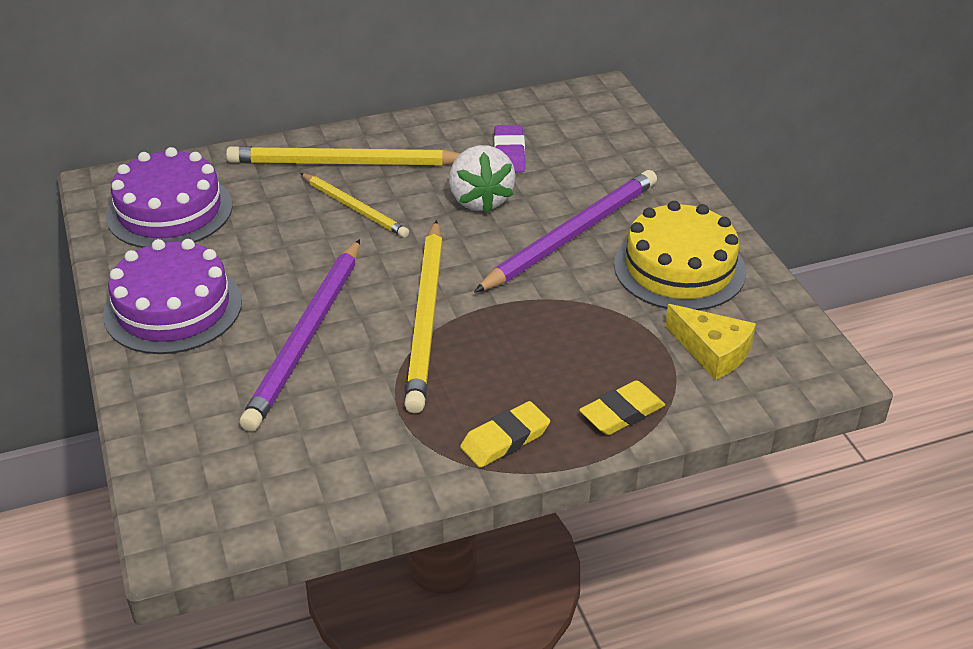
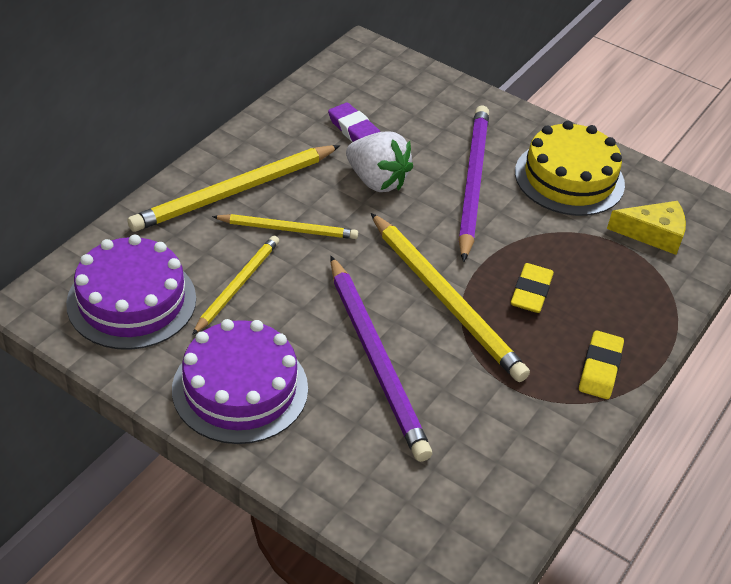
camera: 40 degrees left, 5 degrees up
yellow eraser [579,381,665,435] -> yellow eraser moved to [511,263,554,313]
none -> yellow pencil [192,236,279,335]

